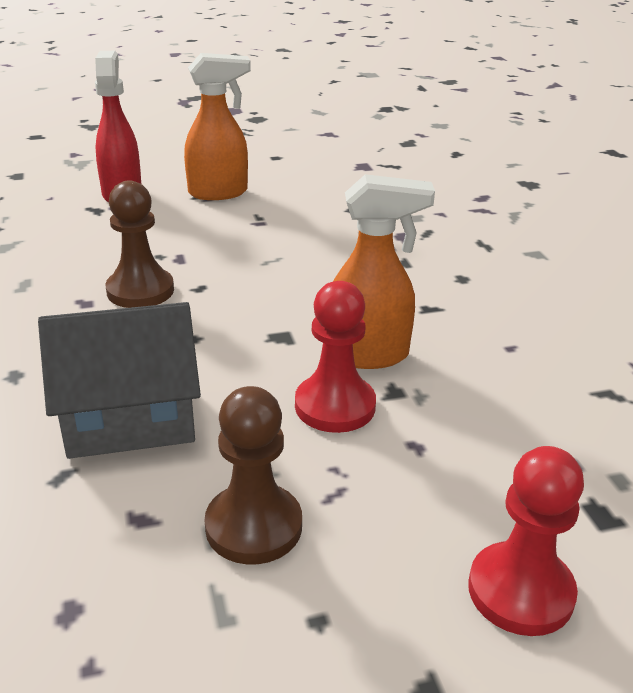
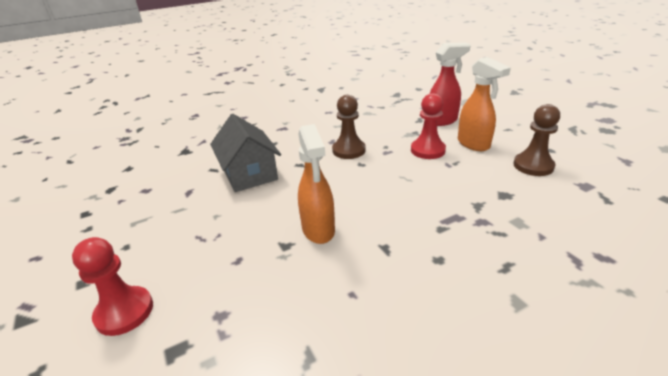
camera: 80 degrees right, 0 degrees up
brown pawn [204,386,302,564] -> brown pawn moved to [513,104,560,176]
red pawn [295,281,376,433] -> red pawn moved to [411,93,446,159]

